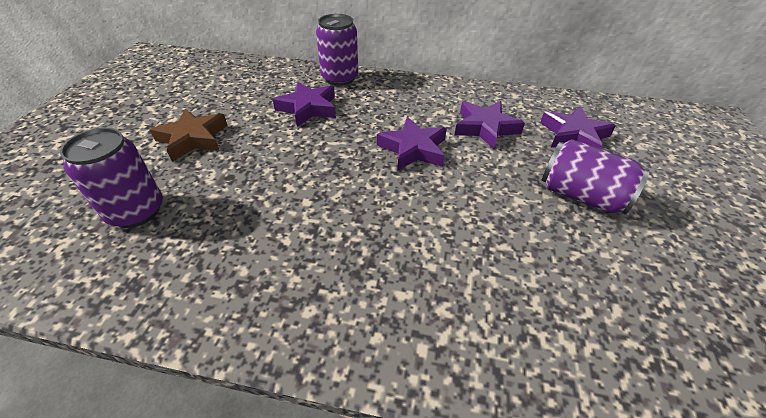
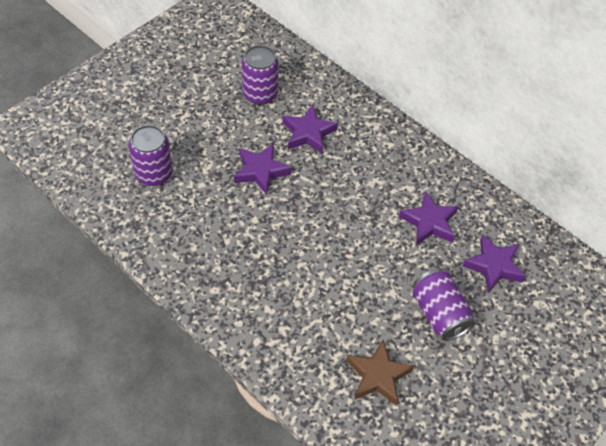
camera: 30 degrees right, 10 degrees up
brown star [150,109,227,162] -> brown star moved to [347,340,414,405]
purple can [316,14,358,86] -> purple can moved to [242,45,279,105]
purple star [377,117,447,171] -> purple star moved to [234,143,291,195]

